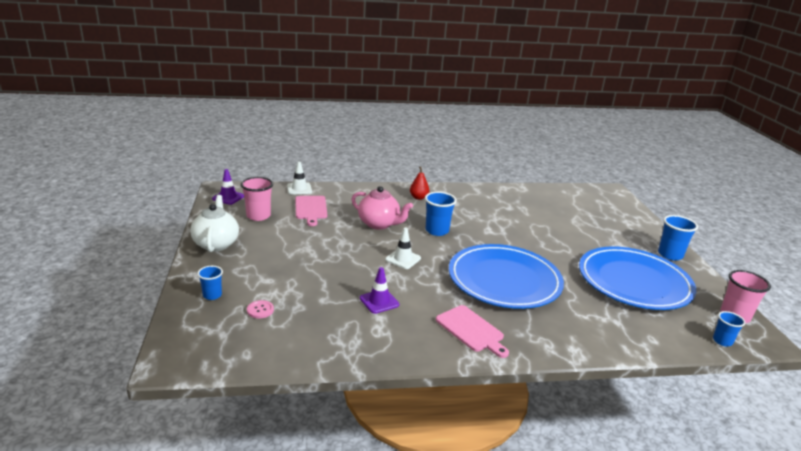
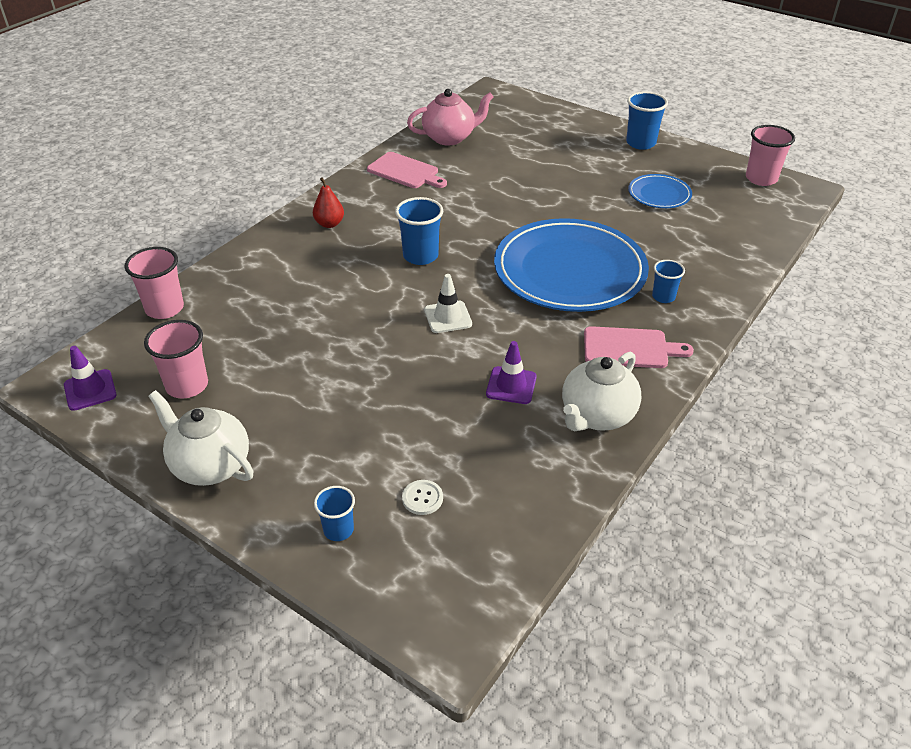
camera: 45 degrees left, 15 degrees up
pink button [247,300,274,318] -> white button [402,480,443,515]
white traffic cone [287,162,312,195] -> pink cup [125,247,184,319]
pink cutting board [295,196,327,226] -> pink cutting board moved to [367,152,447,188]
pink teapot [352,186,413,230] -> pink teapot moved to [407,89,494,146]
blue plate [579,246,696,310] -> blue plate [628,174,692,208], size x0.46
blue cup [713,311,745,346] -> blue cup moved to [652,260,685,303]
none -> white teapot [562,352,641,431]

